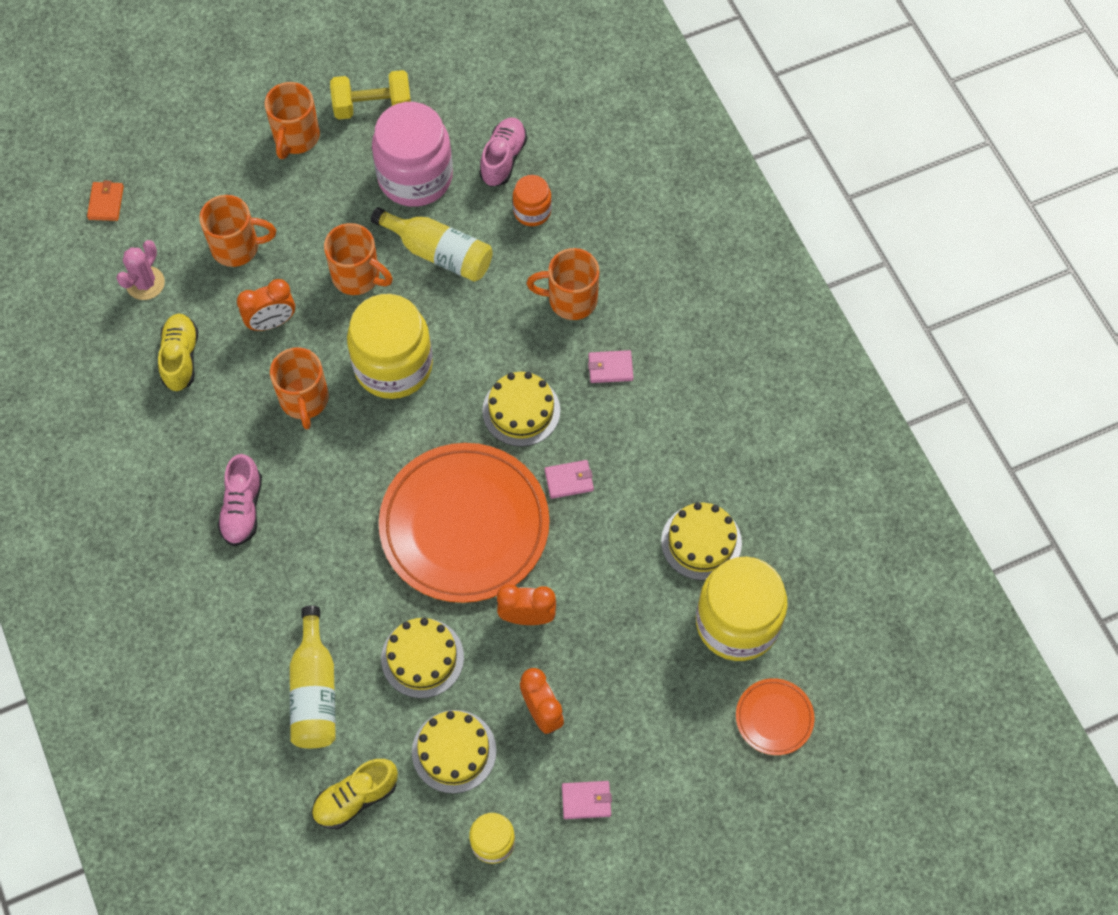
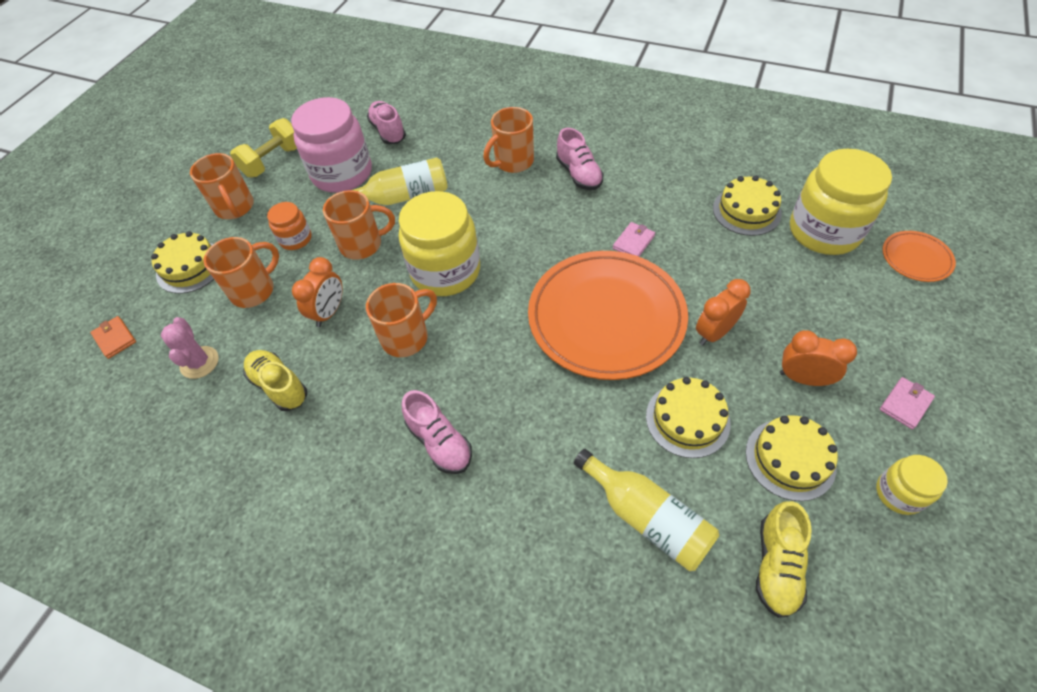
camera: 40 degrees left, 10 degrees down
orange mug [270,347,329,430] -> orange mug turned 75 degrees counterclockwise [366,283,437,357]
yellow cake [482,372,560,447] -> yellow cake moved to [151,231,214,294]
orange jar [513,175,551,226] -> orange jar moved to [267,202,312,250]
pink wallet [588,350,633,383] -> pink shoe [556,128,604,190]

